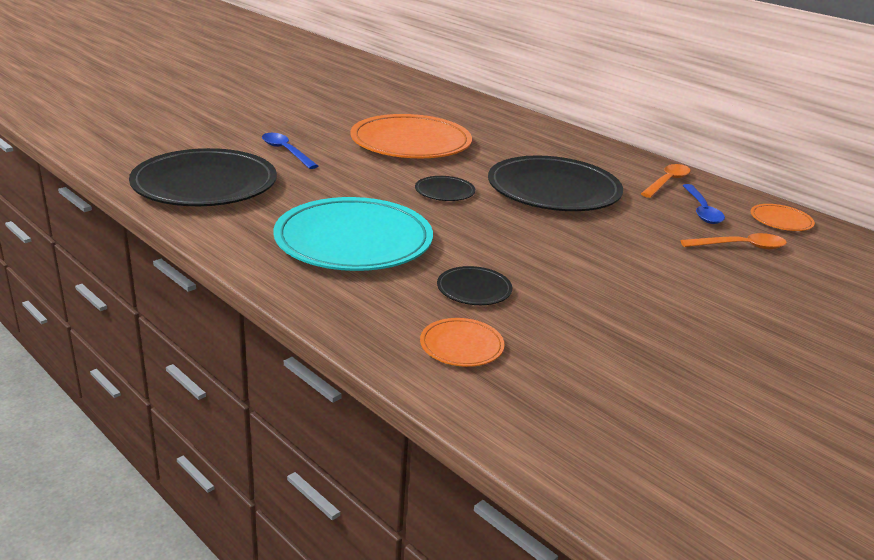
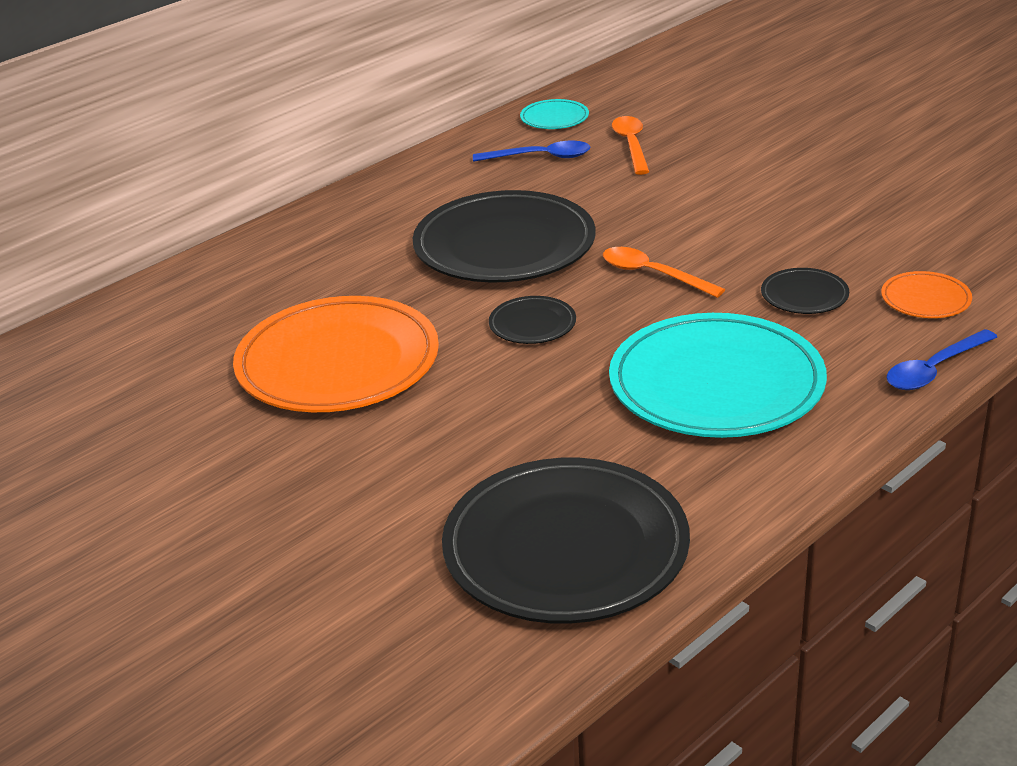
camera: 85 degrees left, 5 degrees up
blue spoon [262,133,318,169] -> blue spoon moved to [887,329,997,390]
orange spoon [641,164,691,198] -> orange spoon moved to [603,247,725,298]
orange plate [751,204,815,231] -> turquoise plate [520,99,589,129]

